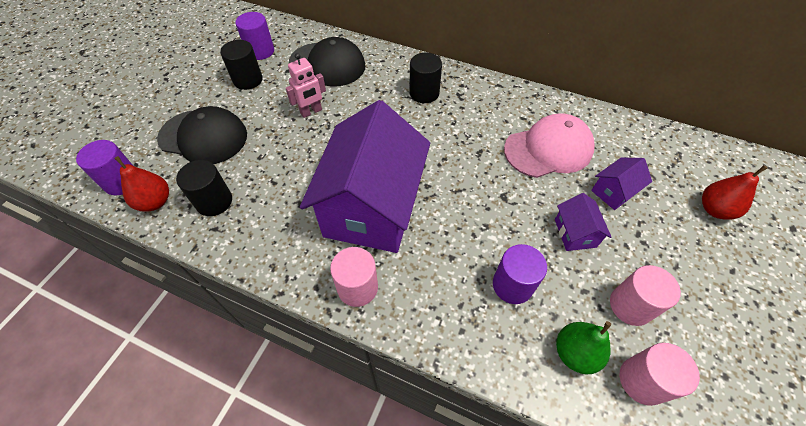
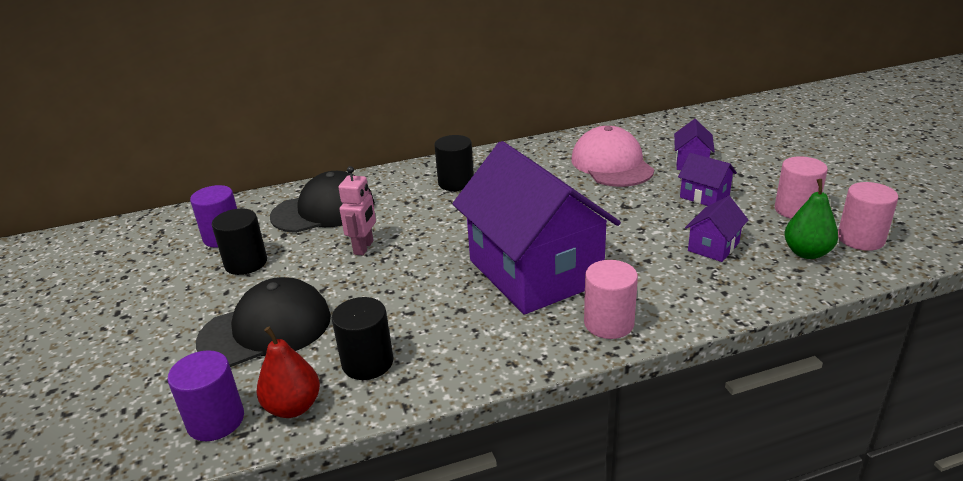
camera: 40 degrees left, 25 degrees down
purple cylinder [493,244,547,304] -> purple house [685,196,748,262]
pink cap [504,113,595,178] -> pink cap turned 45 degrees counterclockwise [571,126,654,187]
red pear [702,165,767,220] -> none

